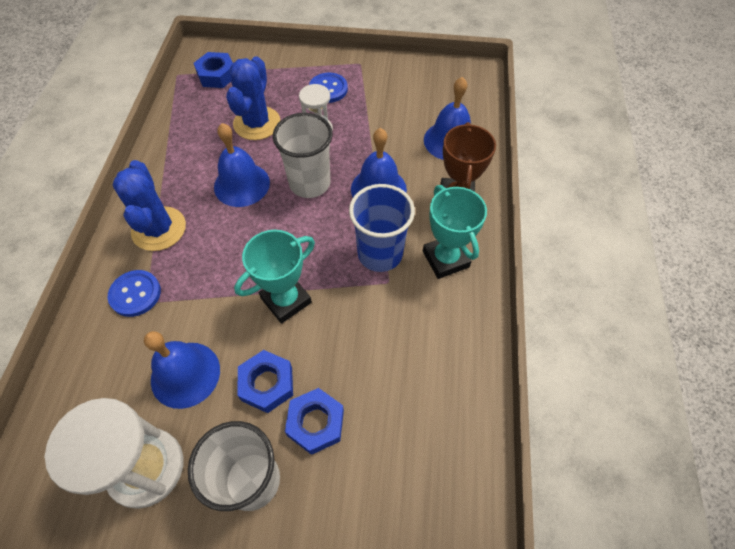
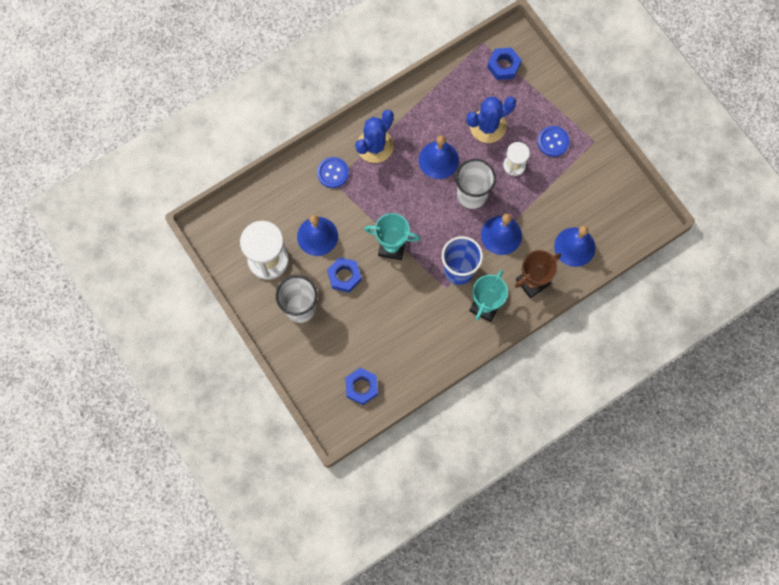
camera: 50 degrees right, 15 degrees up
blue nut [285,388,344,455] -> blue nut moved to [345,368,378,405]

